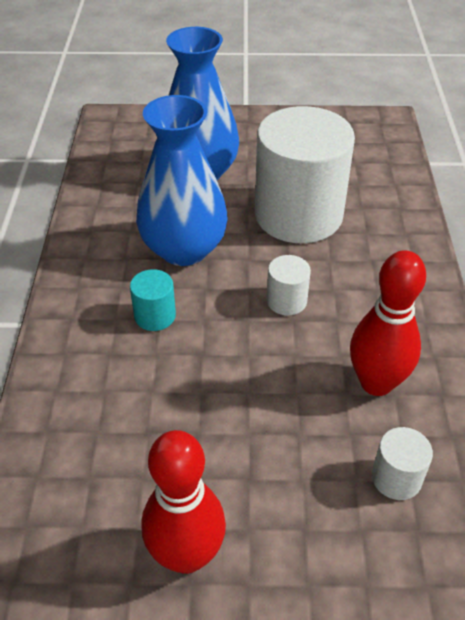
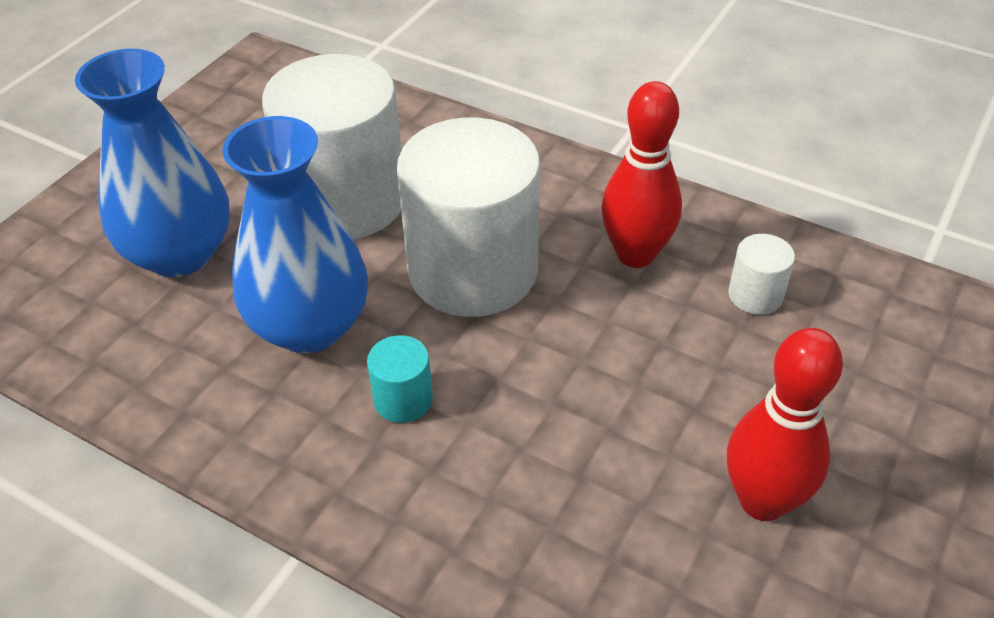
camera: 60 degrees left, 0 degrees up
white cylinder [267,255,311,315] -> white cylinder [397,117,540,317], size x2.44

